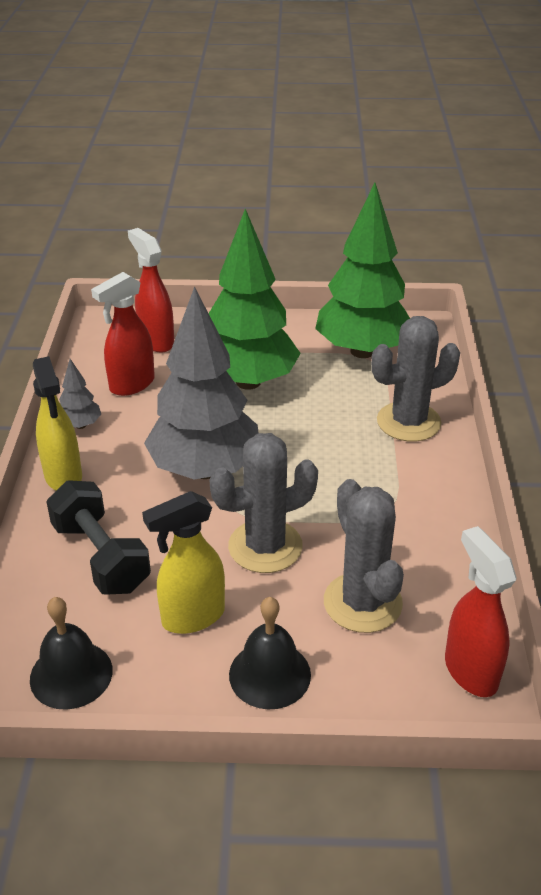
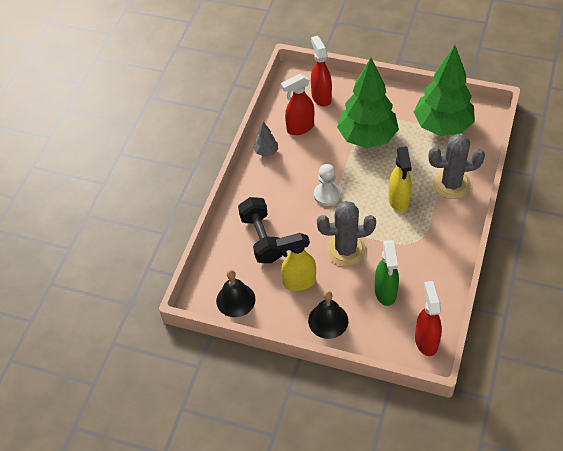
camera: 20 degrees right, 15 degrees up
yellow spray bottle [33,356,82,491] -> yellow spray bottle moved to [389,146,412,212]
grey tree [144,286,259,480] -> white pawn [314,164,341,206]
grey cactus [324,479,404,633] -> green spray bottle [375,240,399,306]

